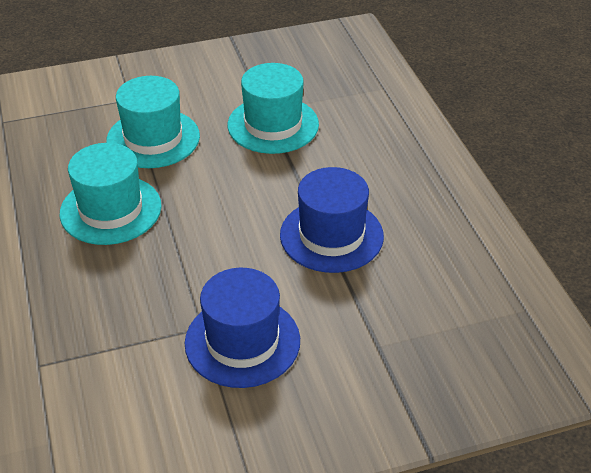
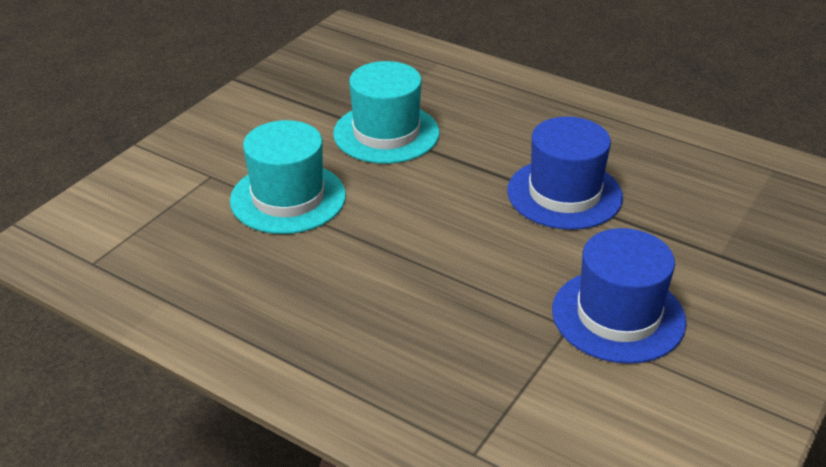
camera: 40 degrees left, 5 degrees down
turquoise hat [60,143,162,245] -> none

